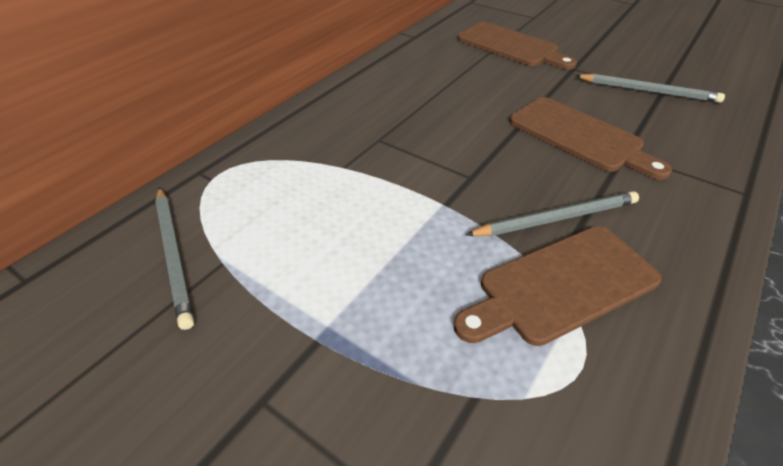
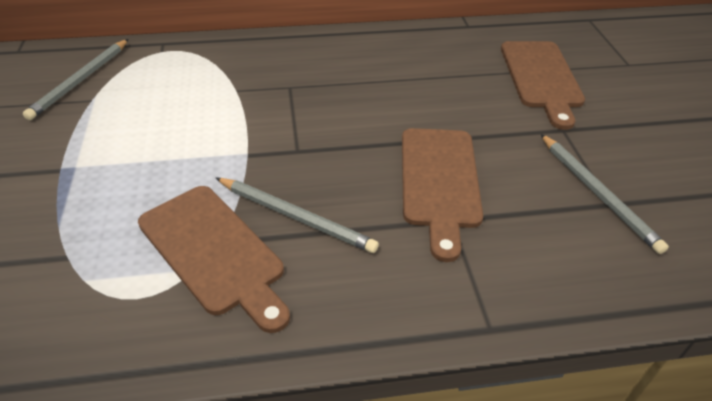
camera: 45 degrees right, 0 degrees up
brown cutting board [454,226,662,346] -> brown cutting board turned 150 degrees counterclockwise [138,186,290,333]

